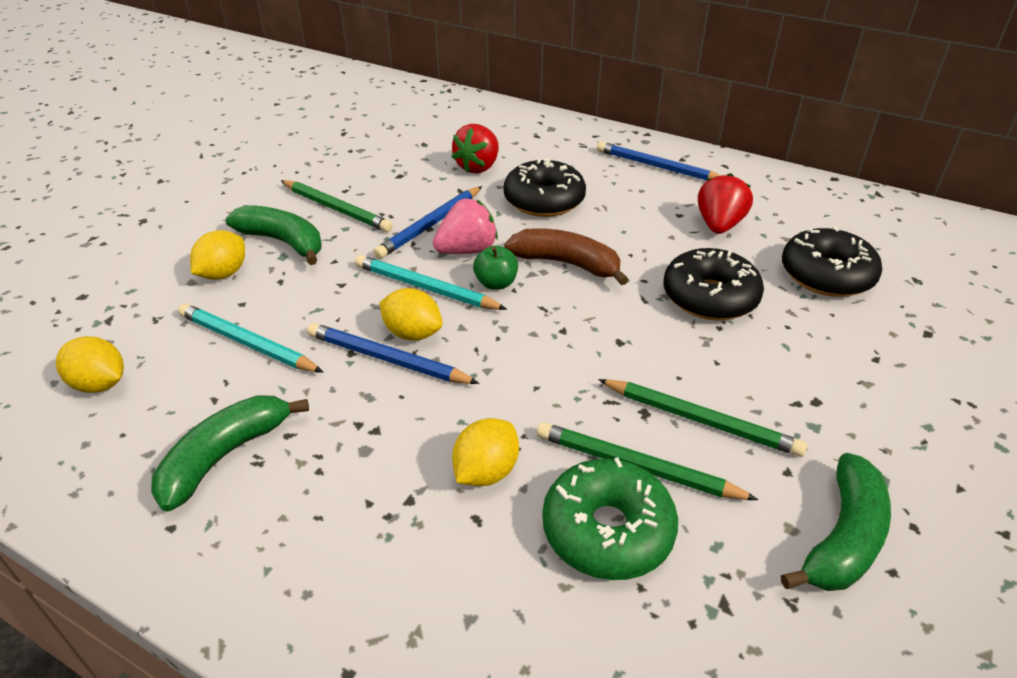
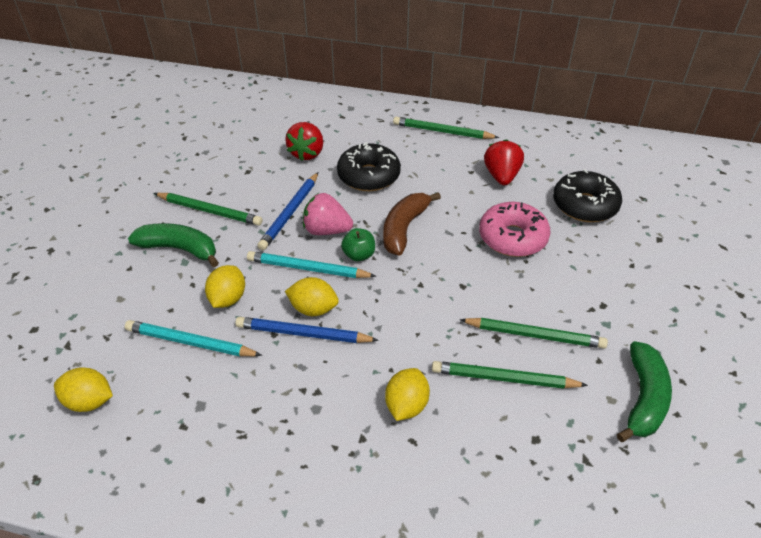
camera: 15 degrees left, 5 degrees up
green banana [151,396,309,512] -> none
yellow lemon [190,230,245,280] -> yellow lemon moved to [205,265,245,308]
pink strawberry [433,198,498,254] -> pink strawberry turned 120 degrees counterclockwise [303,193,353,235]
brown banana [505,228,628,285] -> brown banana turned 75 degrees counterclockwise [383,192,441,256]
green donut [542,457,678,580] -> none
blue pencil [597,141,721,180] -> green pencil [393,117,499,139]
black donut [663,248,764,321] -> pink donut [479,202,551,257]

